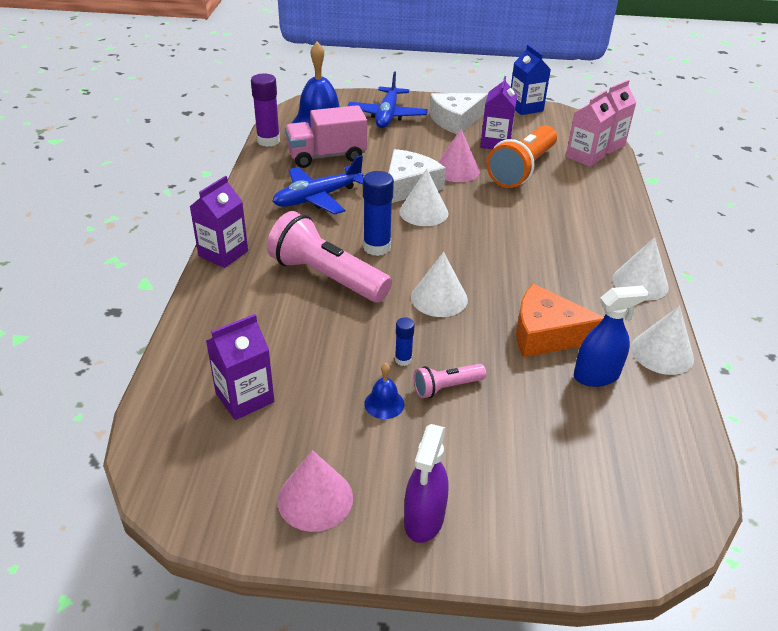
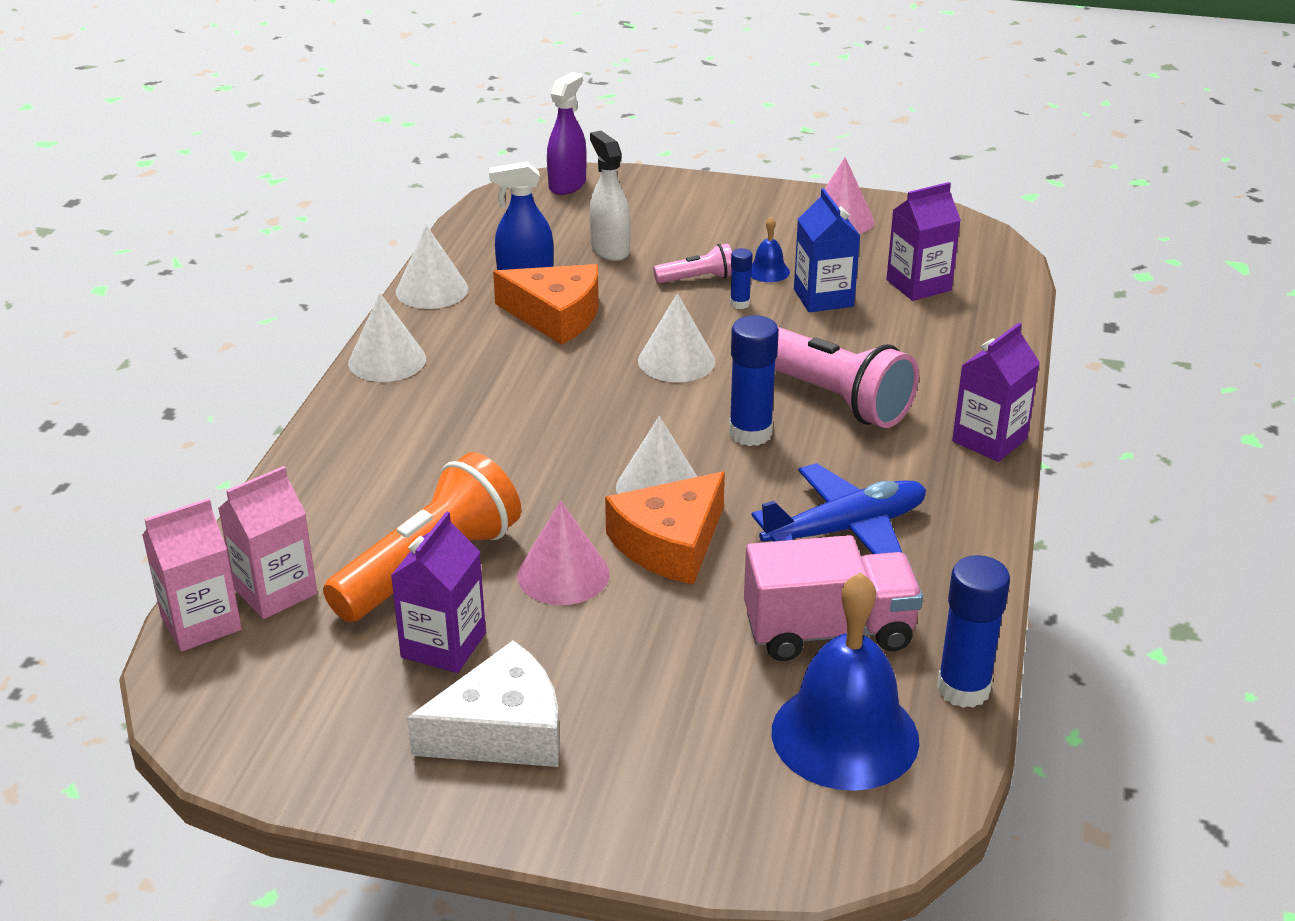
camera: 170 degrees left, 5 degrees down
purple glue stick [251,74,280,147] -> blue glue stick [937,555,1010,708]
blue plane [348,71,428,128] -> none
white cheese [388,149,446,203] -> orange cheese [605,472,725,585]
purple spray bottle [404,424,449,543] -> purple spray bottle moved to [547,72,587,195]
blue carton [511,45,551,115] -> blue carton moved to [794,188,860,312]
none -> white spray bottle [589,131,630,261]

